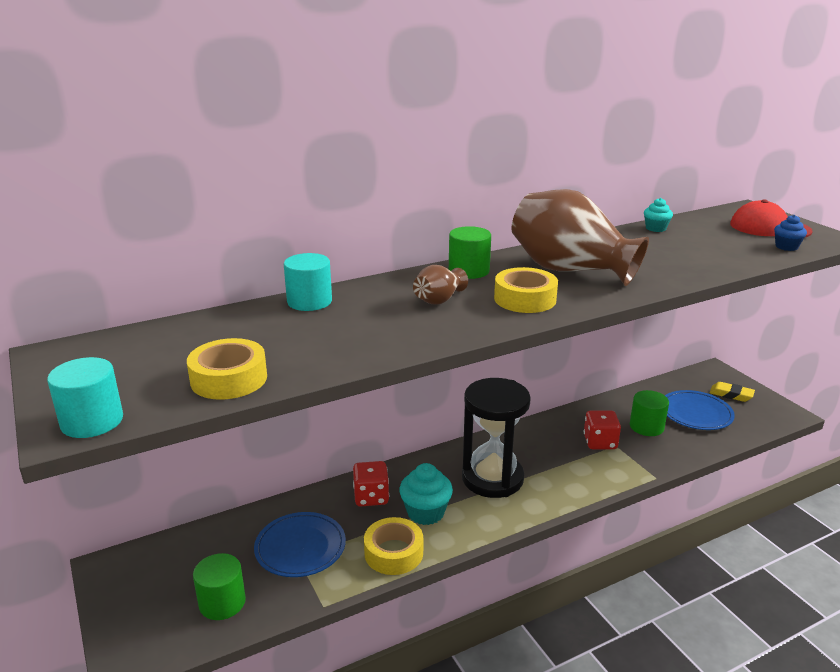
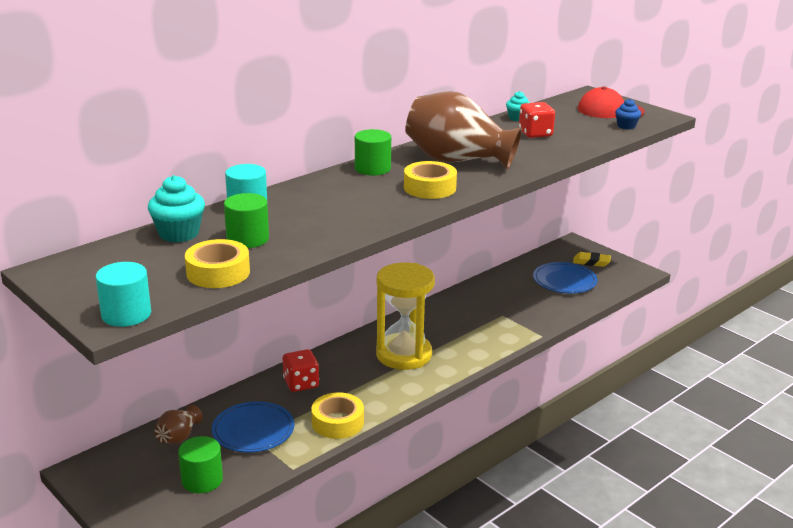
camera: 15 degrees left, 0 degrees up
turquoise cupcake [399,463,453,525] -> turquoise cupcake moved to [148,175,205,242]
brown vase [413,265,468,305] -> brown vase moved to [154,404,203,444]
black hourglass [462,378,531,498] -> yellow hourglass [376,263,435,370]
red dice [584,410,621,449] -> red dice moved to [519,102,555,138]
green cylinder [630,390,669,436] -> green cylinder moved to [224,193,269,248]

